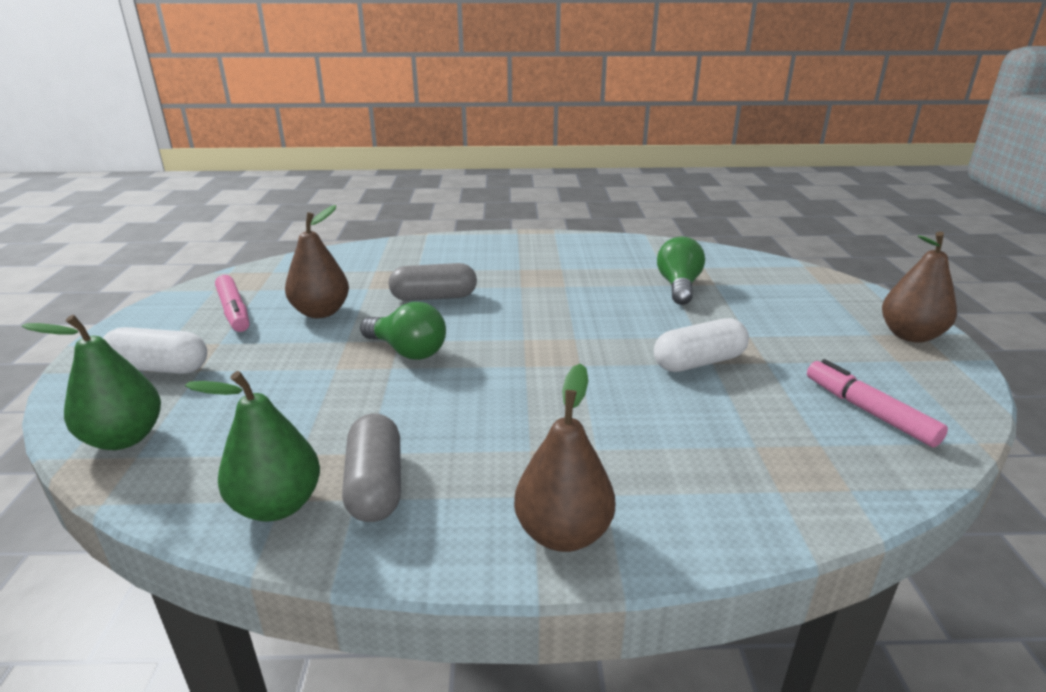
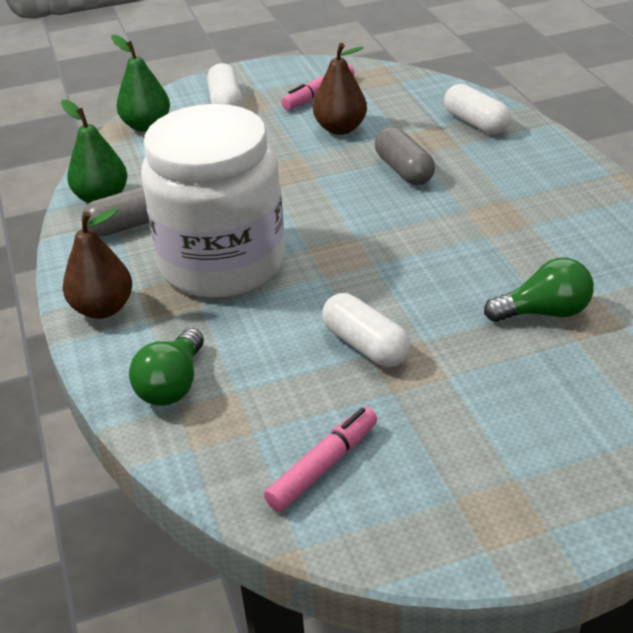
camera: 75 degrees right, 10 degrees up
green light bulb [360,302,446,360] -> green light bulb moved to [129,328,204,406]
brown pear [882,232,957,343] -> none
none -> white jar [141,104,285,298]
none -> white capsule [444,84,511,135]

